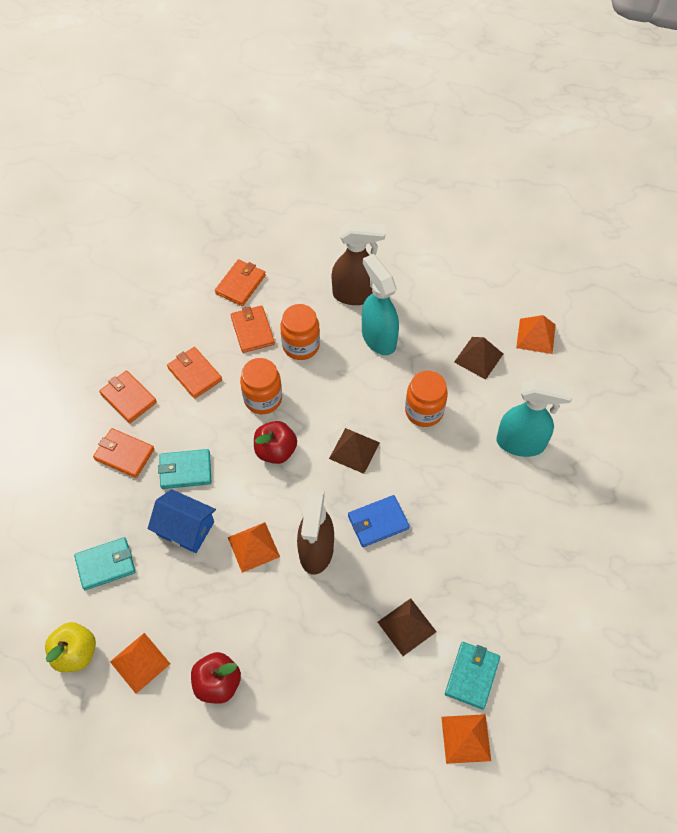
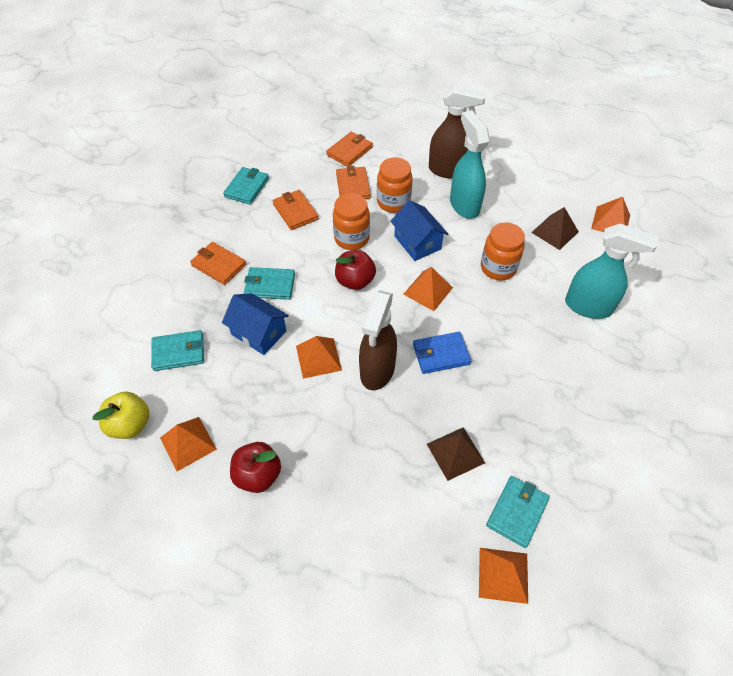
camera: 10 degrees right, 5 degrees down
orange wallet [99,370,157,423] -> none
brown pyramid [329,428,380,474] -> orange pyramid [403,267,453,311]
none -> turquoise wallet [223,167,269,205]
none -> blue house [391,200,448,261]

